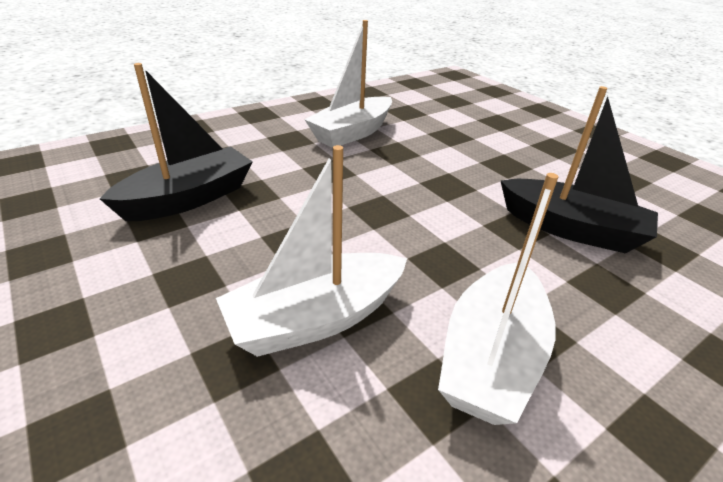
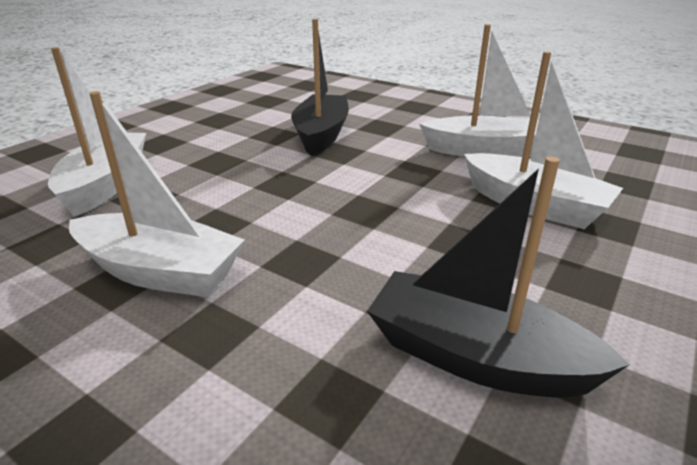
camera: 110 degrees left, 5 degrees down
none -> white boat [48,47,146,217]

